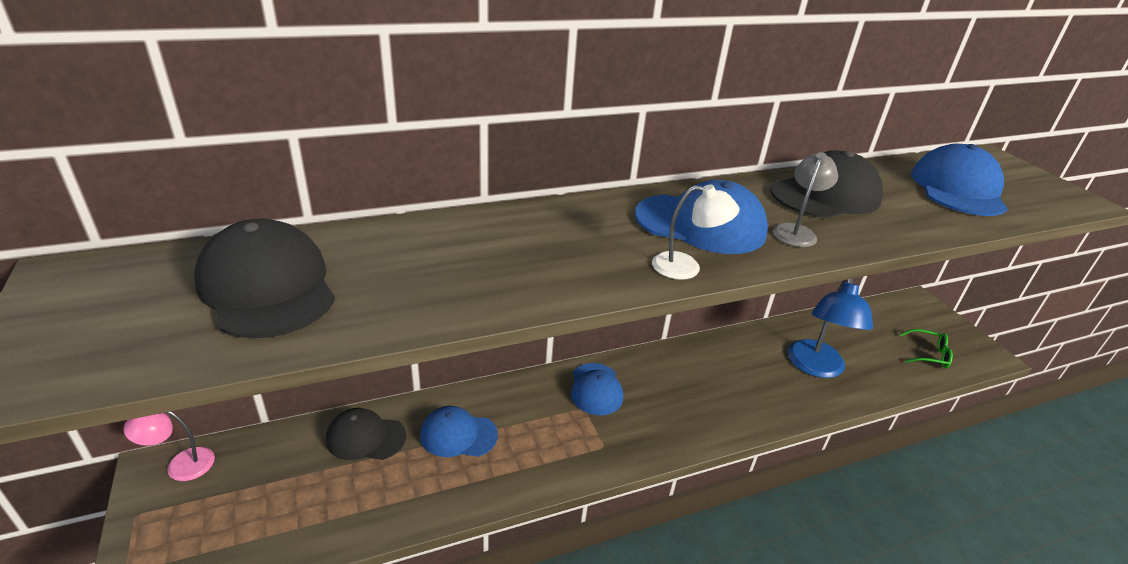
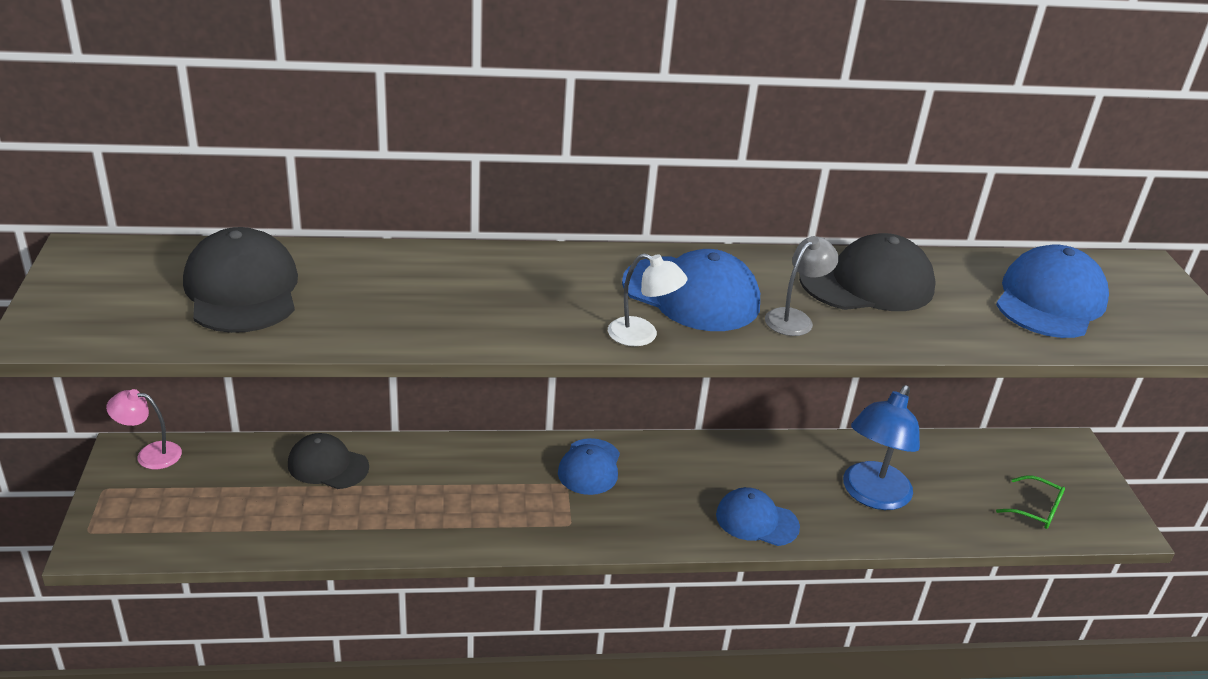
camera: 15 degrees right, 0 degrees up
blue cap [420,406,498,457] -> blue cap moved to [716,487,800,546]

